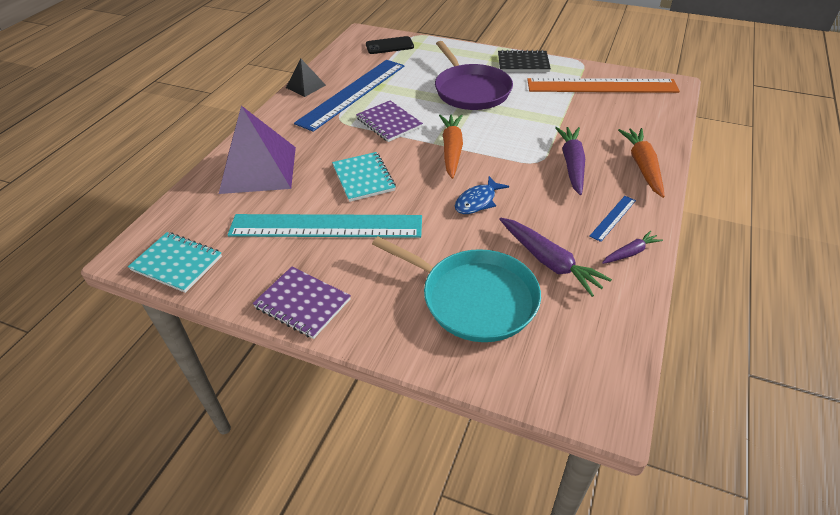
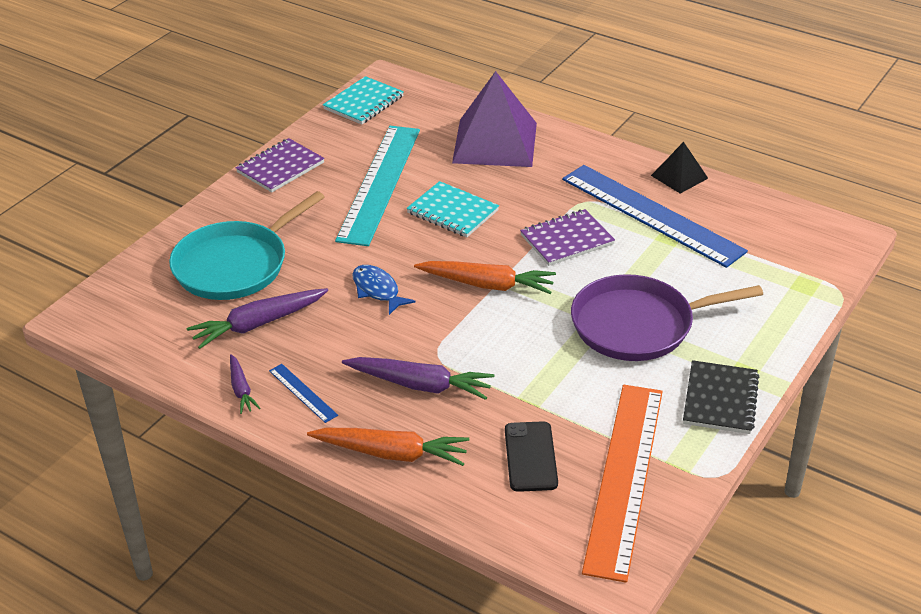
camera: 100 degrees right, 5 degrees down
turquoise notebook [332,152,396,202] -> turquoise notebook turned 45 degrees clockwise [406,181,499,237]
black phone [366,36,414,54] -> black phone moved to [505,421,558,492]

